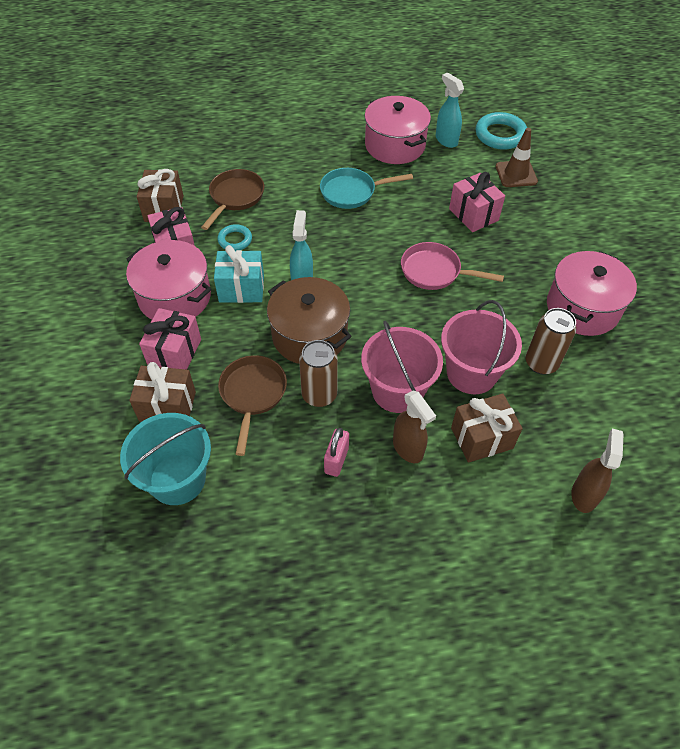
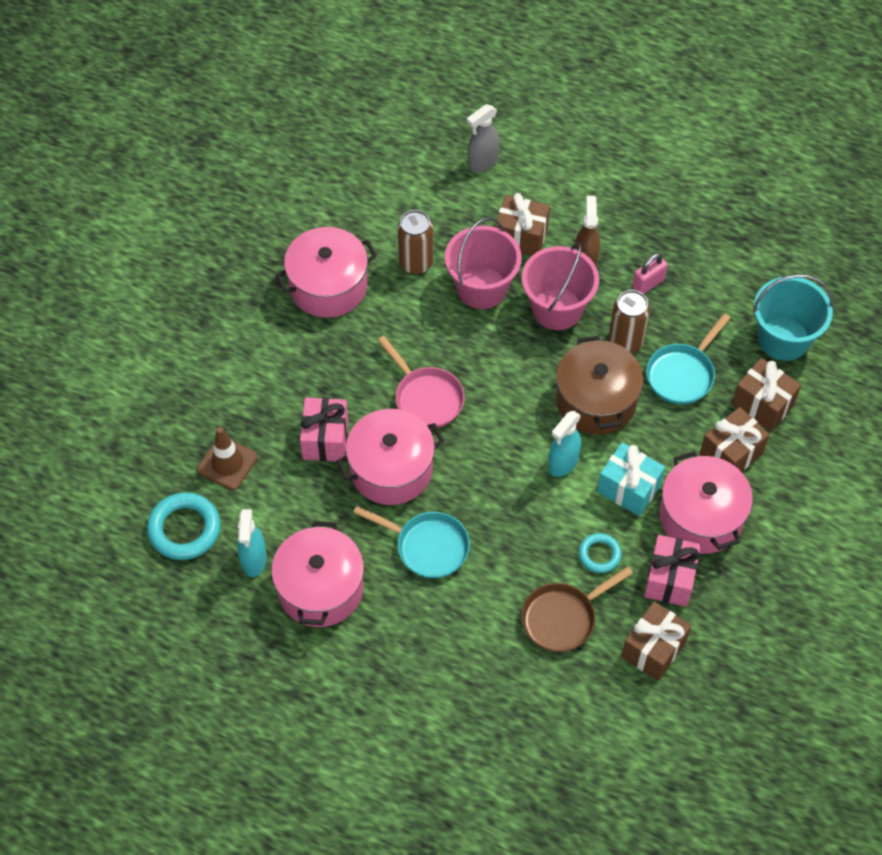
camera: 145 degrees left, 5 degrees up
pink gift [139,308,201,370] -> brown gift [700,407,770,472]
brown pan [218,355,287,456] -> turquoise pan [646,313,730,405]
brown spray bottle [571,429,624,513] -> grey spray bottle [467,104,500,172]
none -> pink pot [336,409,444,505]

